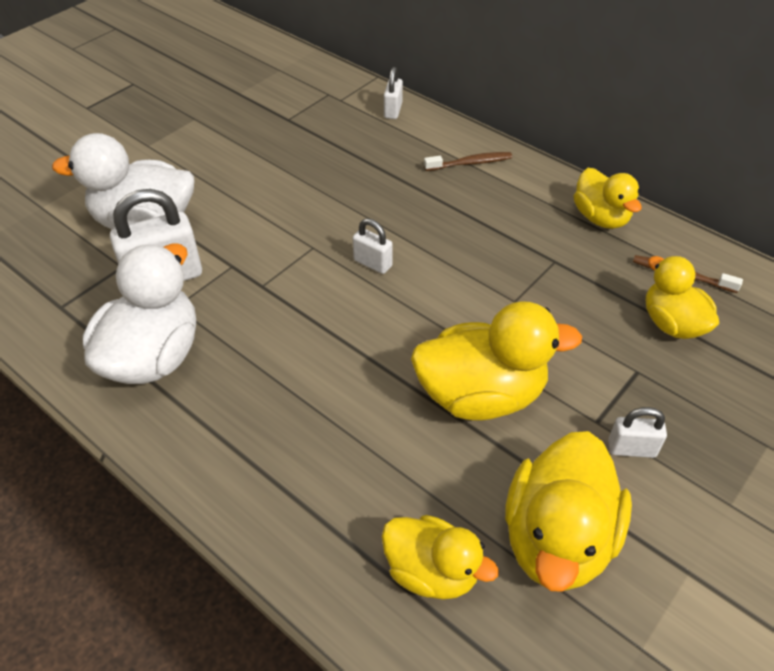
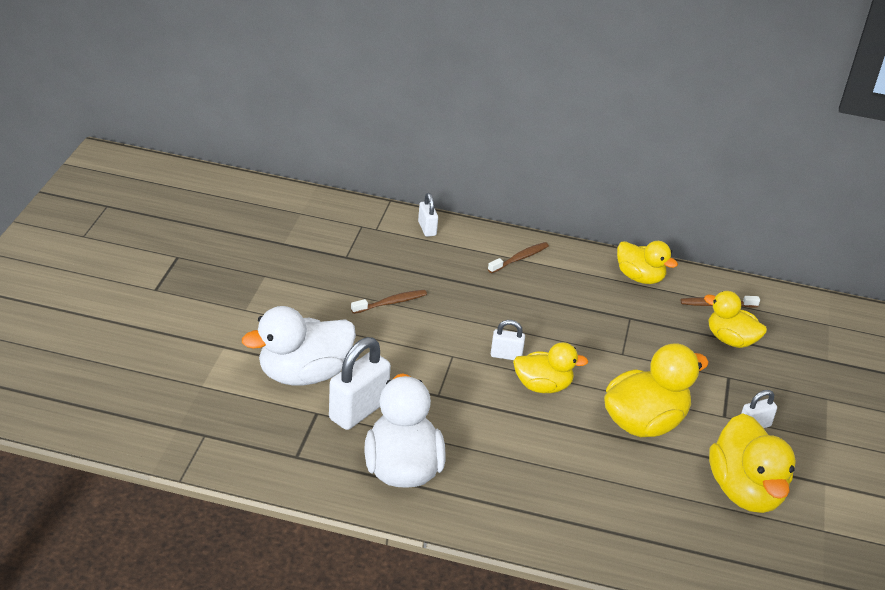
camera: 30 degrees left, 10 degrees down
yellow duck [382,515,499,600] -> yellow duck moved to [513,342,588,393]
none -> brown toothbrush [351,290,427,314]

